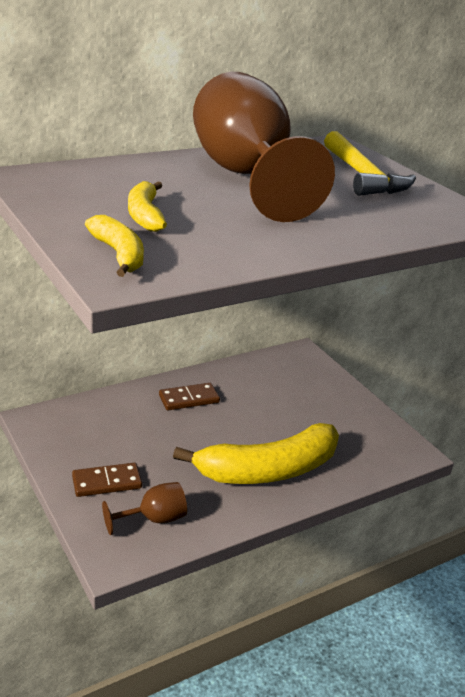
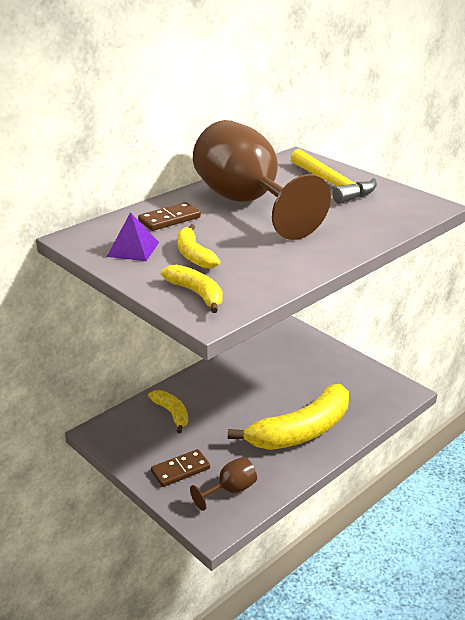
camera: 10 degrees left, 0 degrees up
brown domino [159,383,220,410] -> brown domino moved to [138,202,201,231]
none -> purple pyramid [107,212,159,261]
none -> yellow banana [148,390,188,433]

